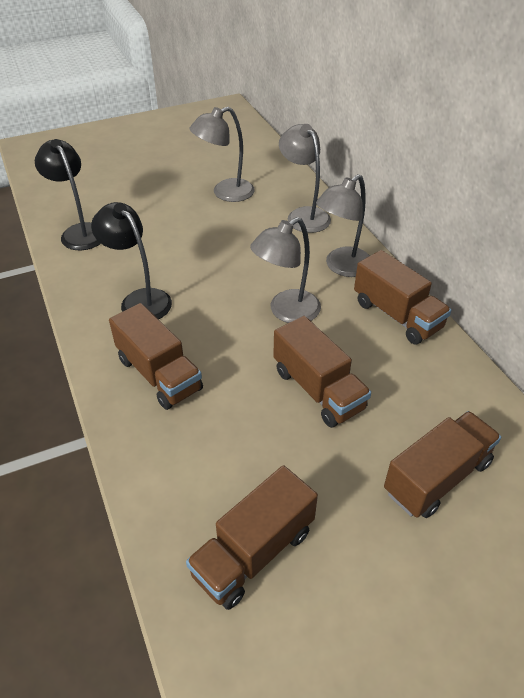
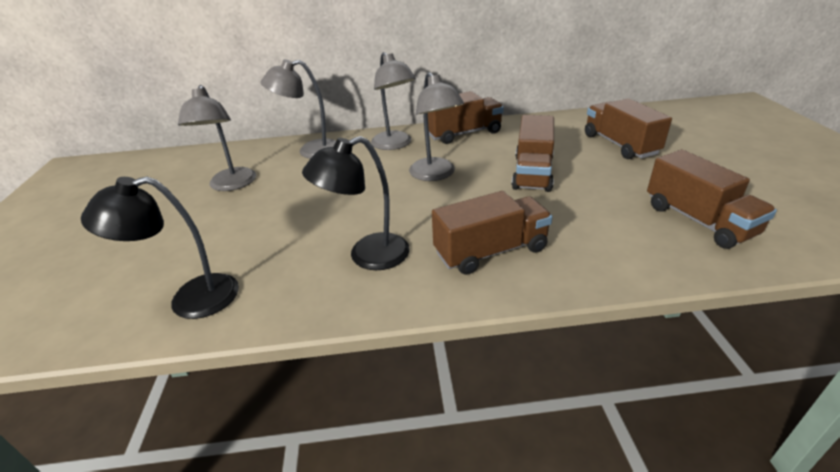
camera: 70 degrees left, 10 degrees down
brown truck [273,316,371,428] -> brown truck turned 120 degrees clockwise [512,115,554,192]

